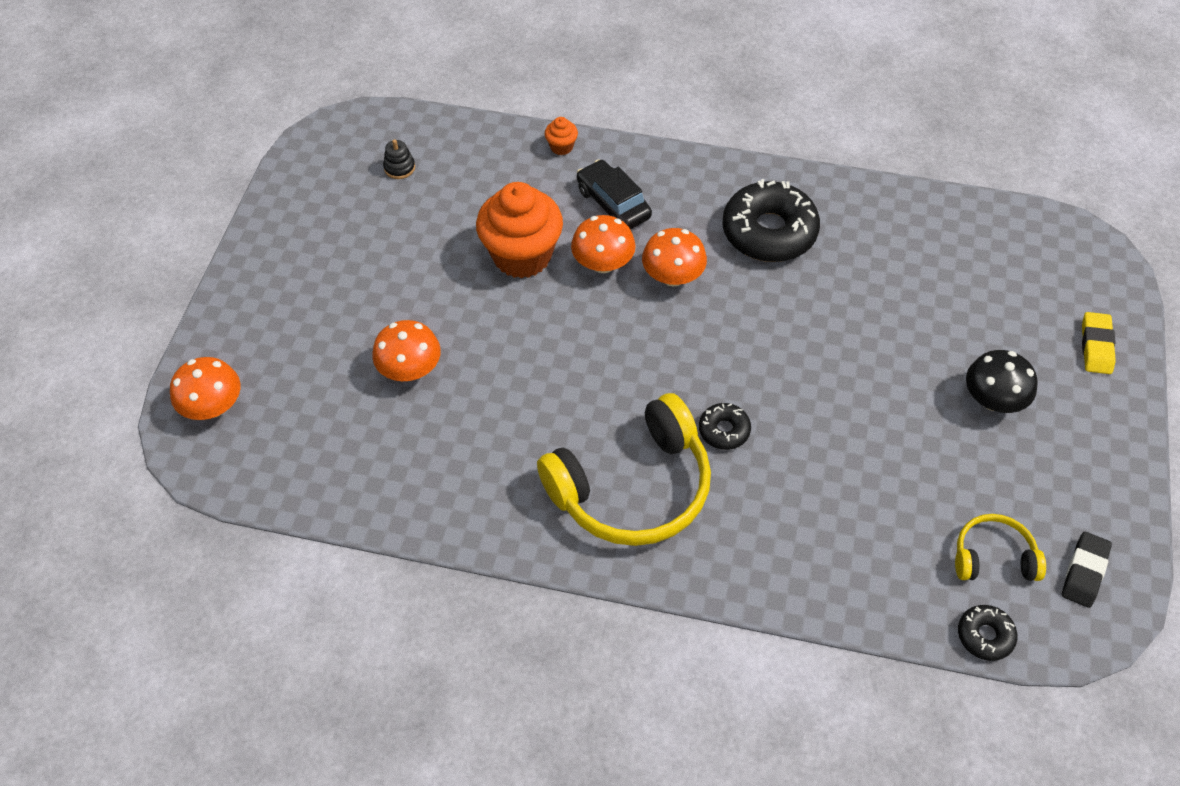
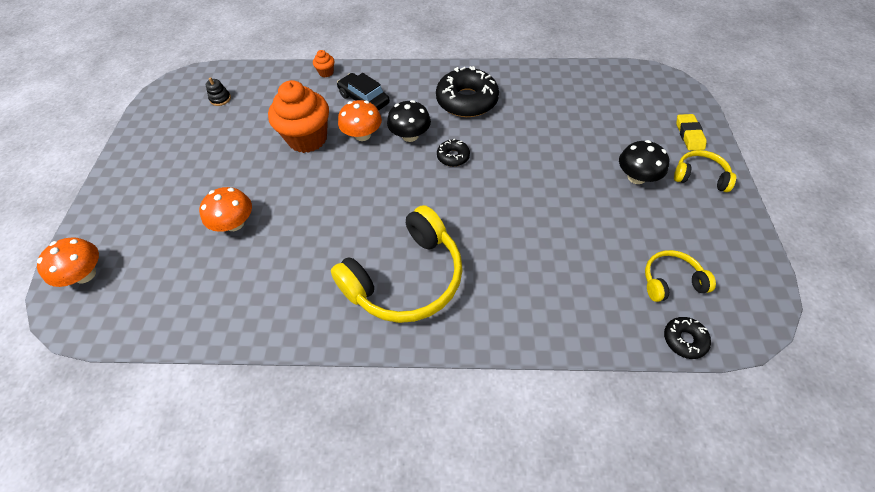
camera: 10 degrees left, 0 degrees up
orange mushroom [642,228,707,286] -> black mushroom [387,100,431,142]
black donut [699,403,751,450] -> black donut moved to [437,139,470,167]
black eraser [1062,532,1112,608] -> none
none -> yellow headphones [674,150,736,192]

